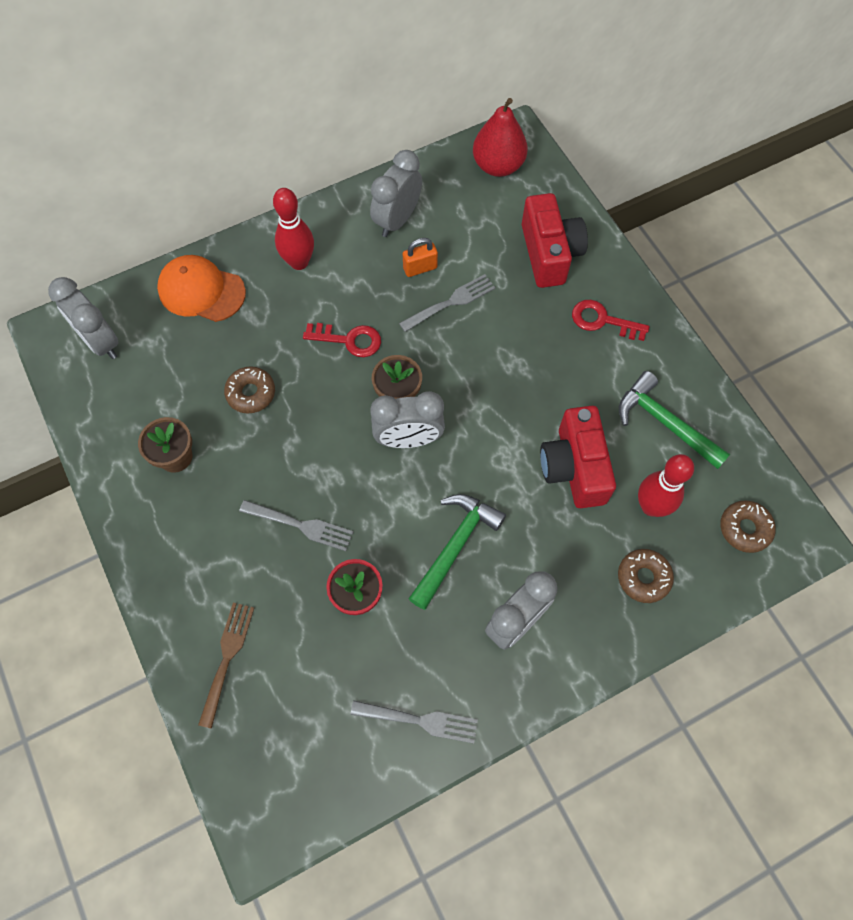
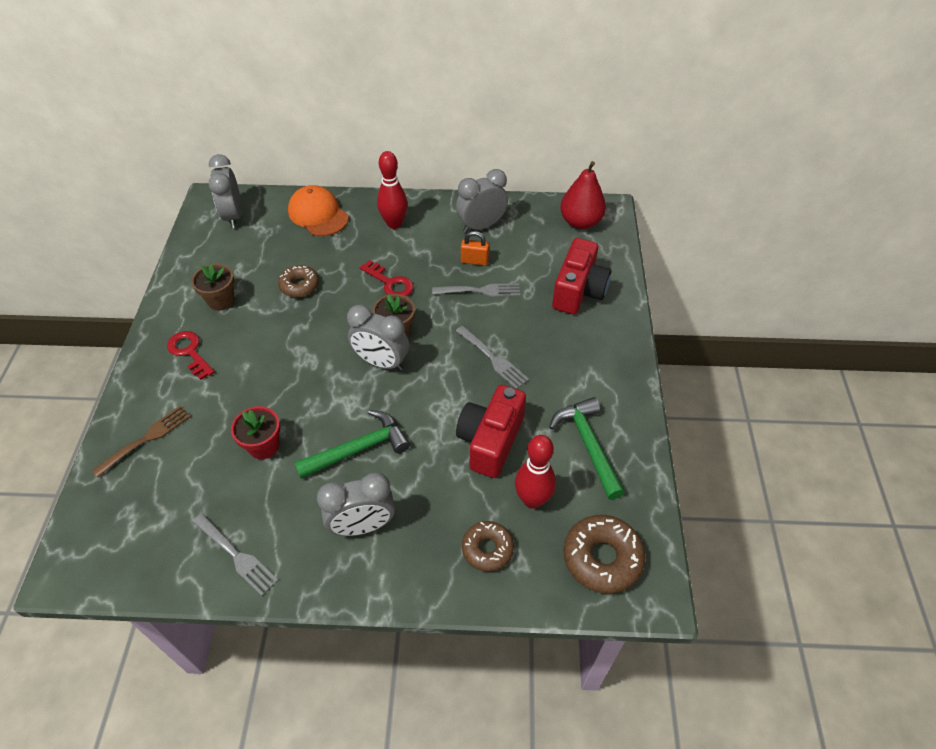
camera: 30 degrees right, 15 degrees down
grey fork [239,500,353,551] -> grey fork moved to [456,326,529,389]
red key [572,300,649,341] -> red key moved to [167,331,215,380]
brown donut [720,501,776,553] -> brown donut [563,515,646,594], size x1.53

